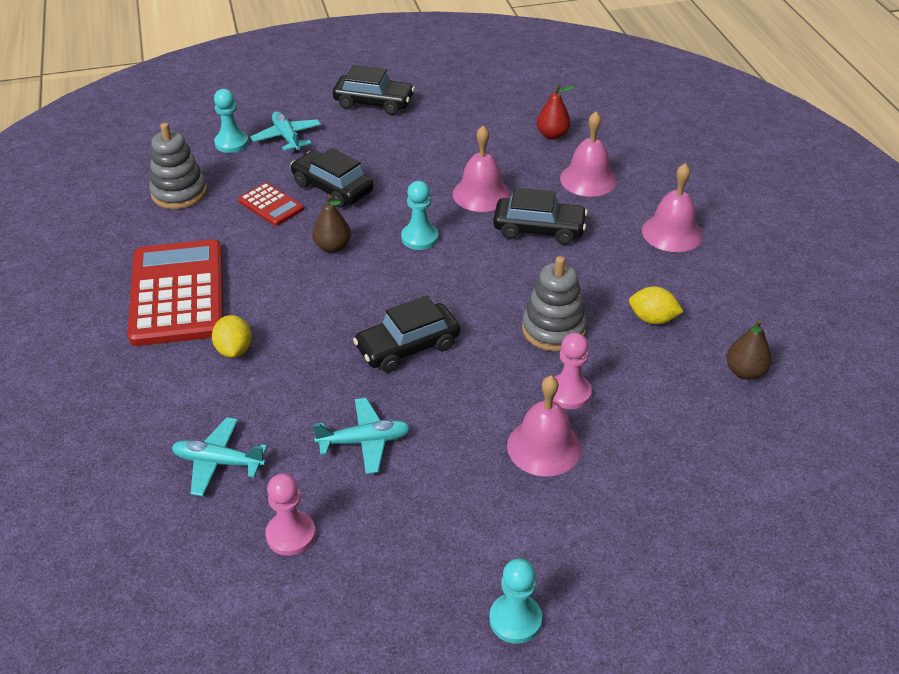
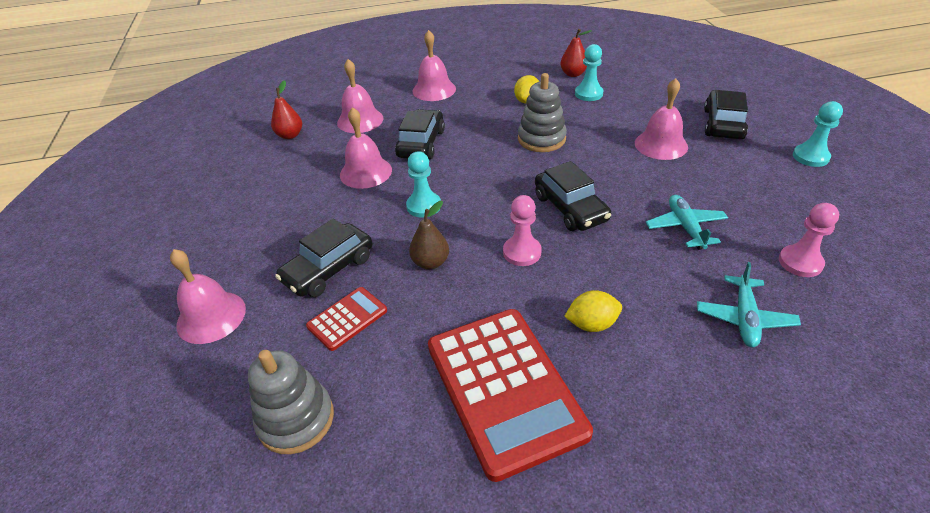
camera: 85 degrees left, 0 degrees up
red calculator [128,239,223,346] -> red calculator turned 105 degrees counterclockwise [428,309,593,482]
turquoise pawn [214,89,249,153] -> turquoise pawn moved to [575,44,603,101]
turquoise plane [250,111,321,153] -> pink bell [170,249,246,344]
black car [333,65,415,115] -> black car moved to [704,90,748,139]
pink pawn [553,333,592,409] -> pink pawn moved to [503,195,542,266]
brown pear [726,319,772,380] -> red pear [560,29,592,77]

